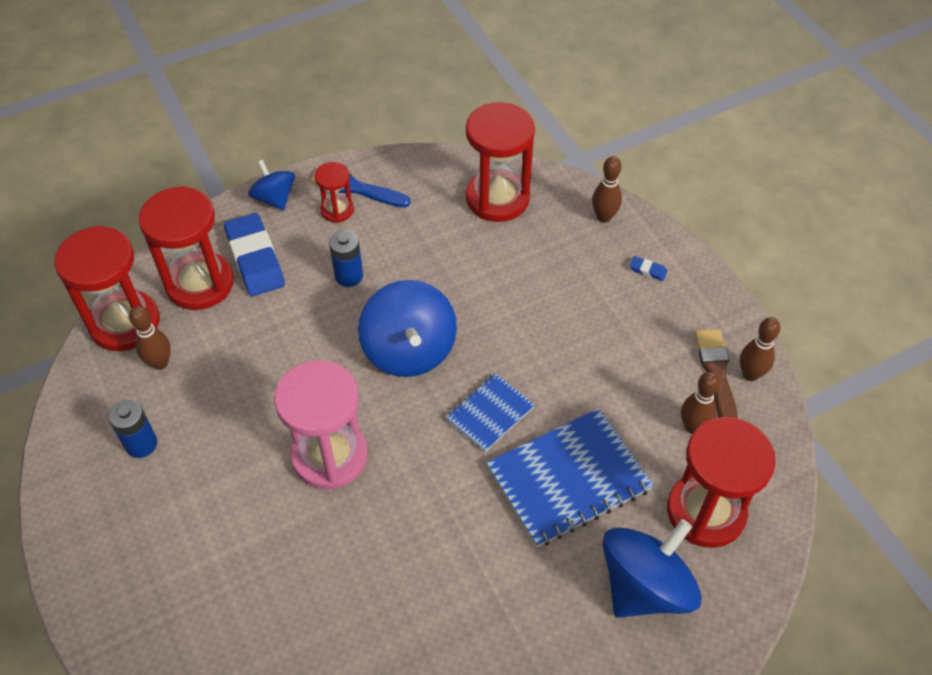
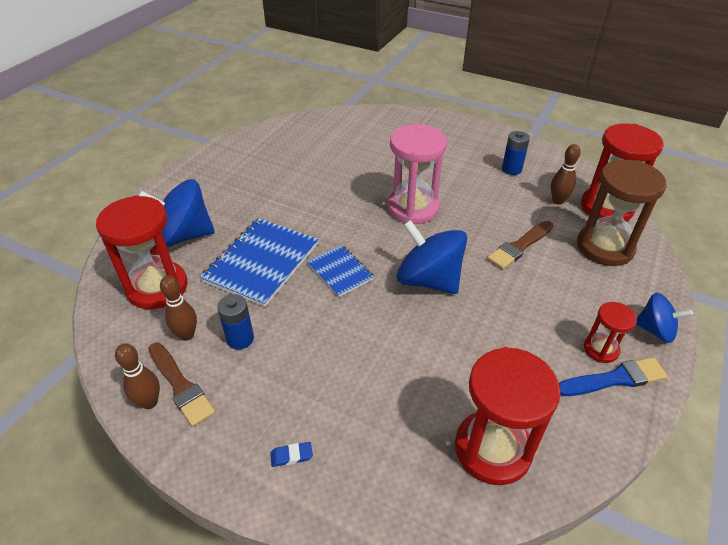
camera: 145 degrees right, 10 degrees down
red hourglass [139,186,234,310] -> brown hourglass [577,159,667,266]
blue eraser [224,213,285,296] -> none
blue battery [329,230,363,287] -> blue battery moved to [217,294,254,349]
blue notebook [446,373,535,452] -> blue notebook turned 45 degrees counterclockwise [307,245,374,297]
brown bowling pin [592,156,622,223] -> none
blue spinning top [602,519,701,618] -> blue spinning top turned 75 degrees clockwise [138,179,215,247]
none -> brown brush [487,221,553,269]

